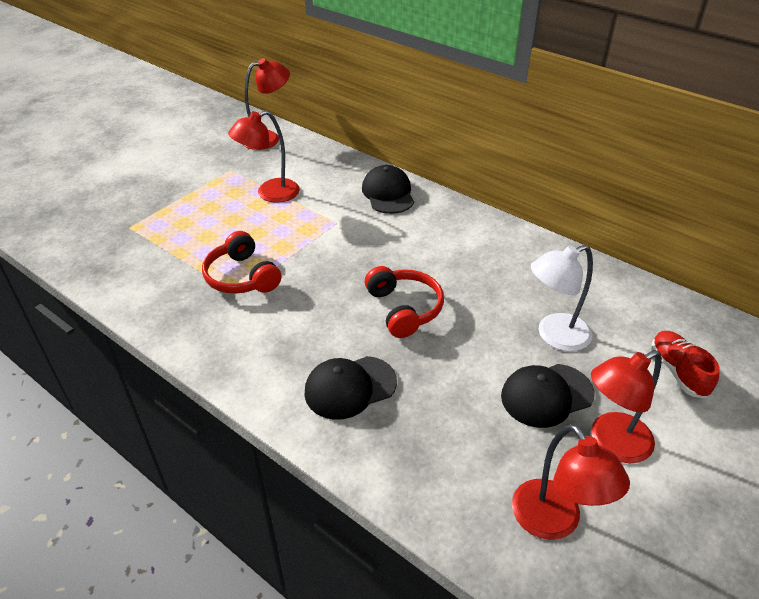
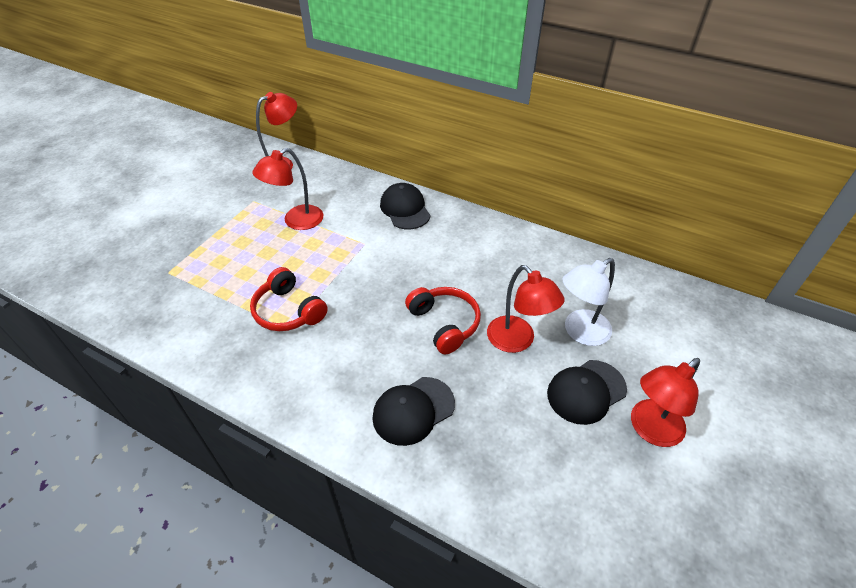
camera: 10 degrees left, 5 degrees up
red lamp [512,424,630,540] -> red lamp moved to [487,265,564,353]
red shoe [651,331,720,398] -> none

